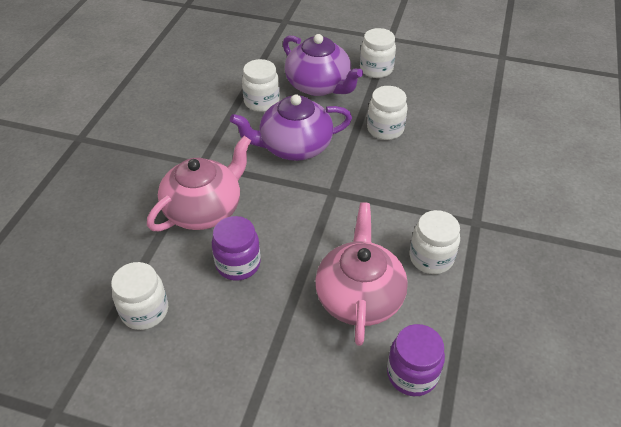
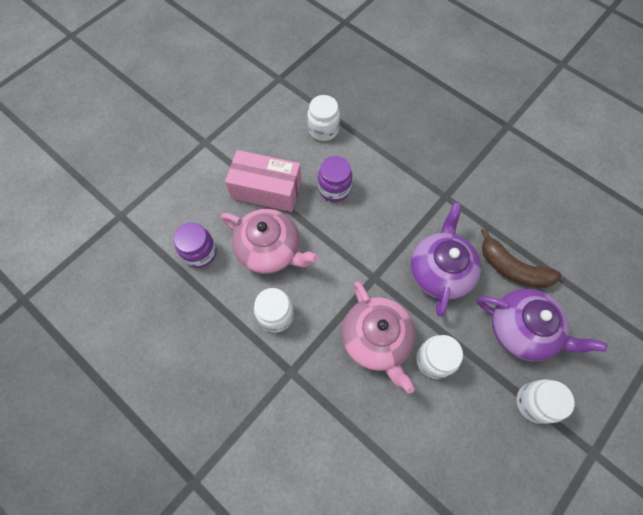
camera: 115 degrees right, 20 degrees up
pink teapot [147,136,251,231] -> pink teapot moved to [342,281,415,394]
white jar [242,59,280,112] -> brown banana [481,228,561,288]
purple teapot [283,34,363,96] -> purple teapot turned 135 degrees counterclockwise [477,289,607,361]
none -> pink box [225,150,302,212]

